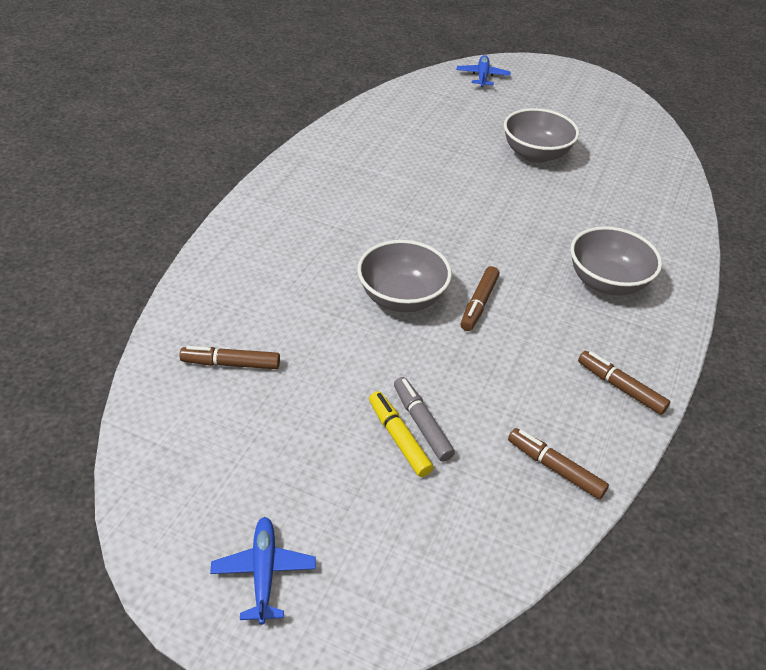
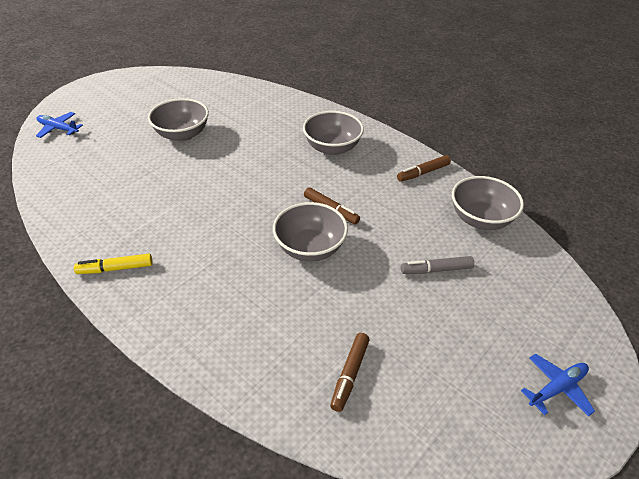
camera: 70 degrees left, 0 degrees up
blue plane [210,517,316,625] -> blue plane turned 135 degrees clockwise [521,354,595,416]
yellow marker [369,391,433,477] -> yellow marker moved to [74,254,153,274]
brown marker [508,428,609,499] -> grey bowl [452,176,524,230]

